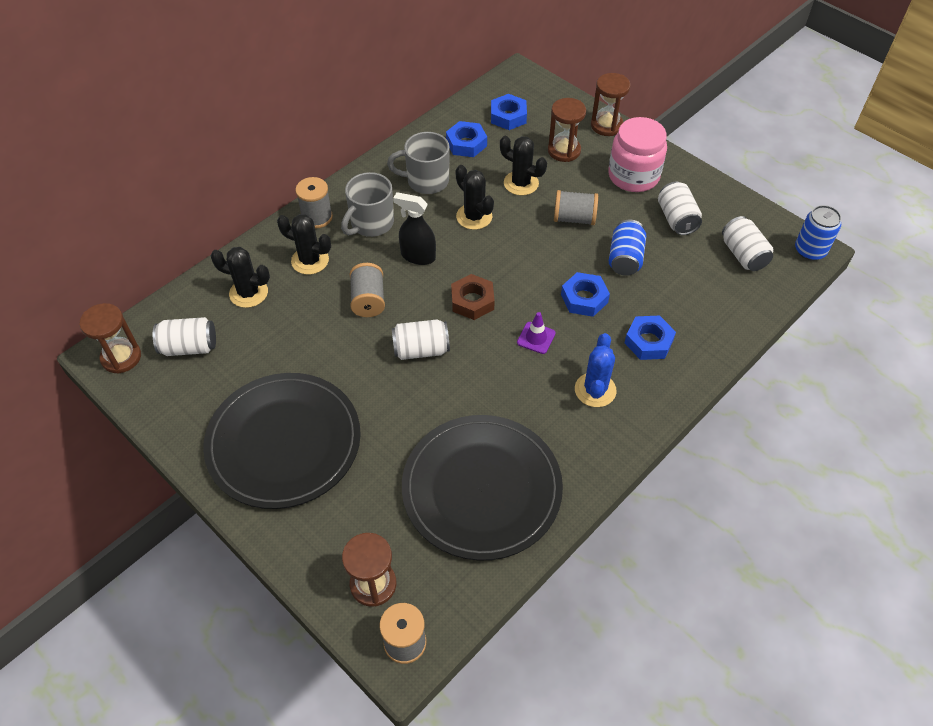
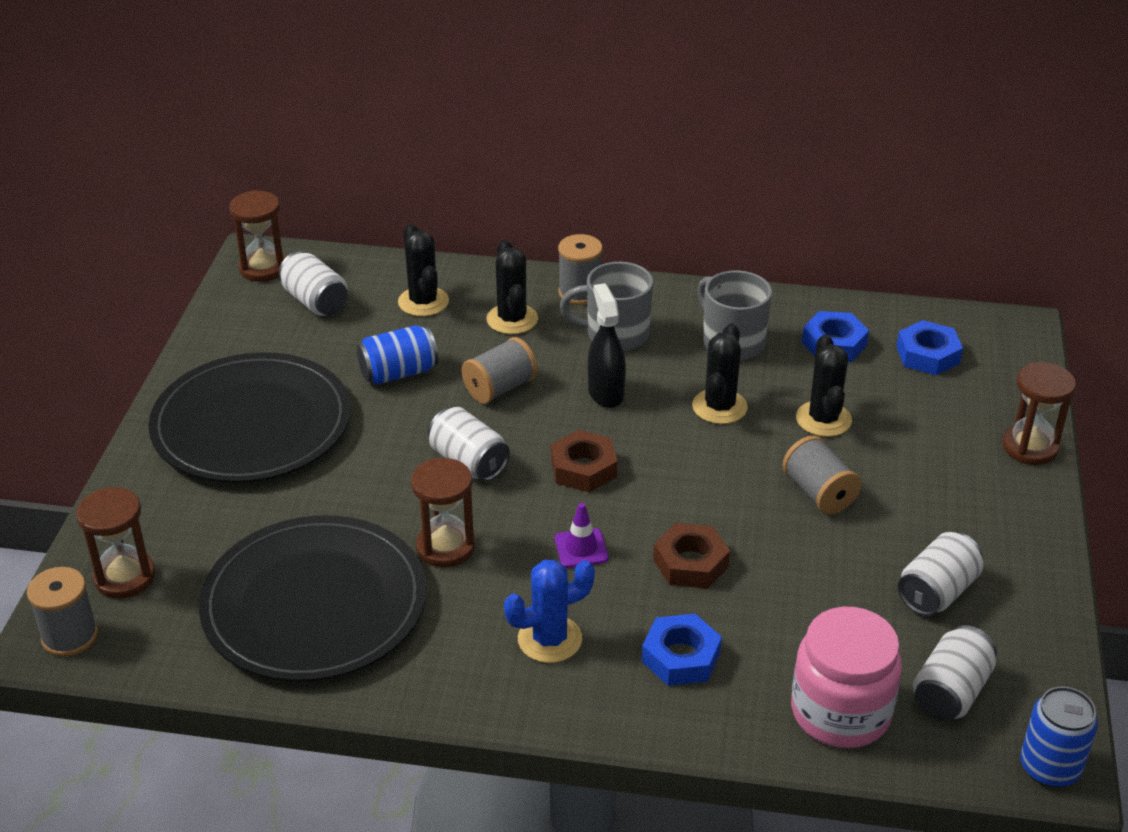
camera: 55 degrees right, 15 degrees down
brown hourglass [548,98,586,162] -> brown hourglass moved to [411,458,475,567]
blue nut [561,272,610,317] -> brown nut [653,523,730,589]
pink jar [608,117,667,192] -> pink jar moved to [791,607,902,748]
blue can [609,220,646,276] -> blue can moved to [357,325,438,384]

